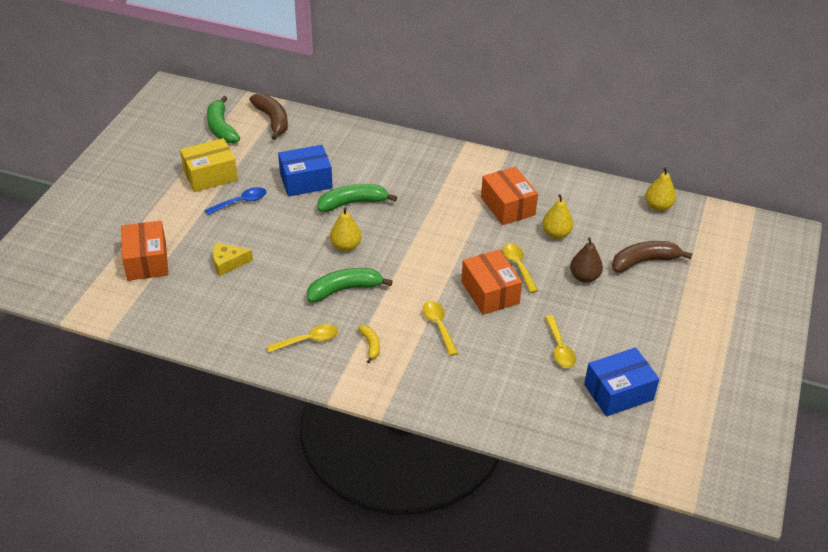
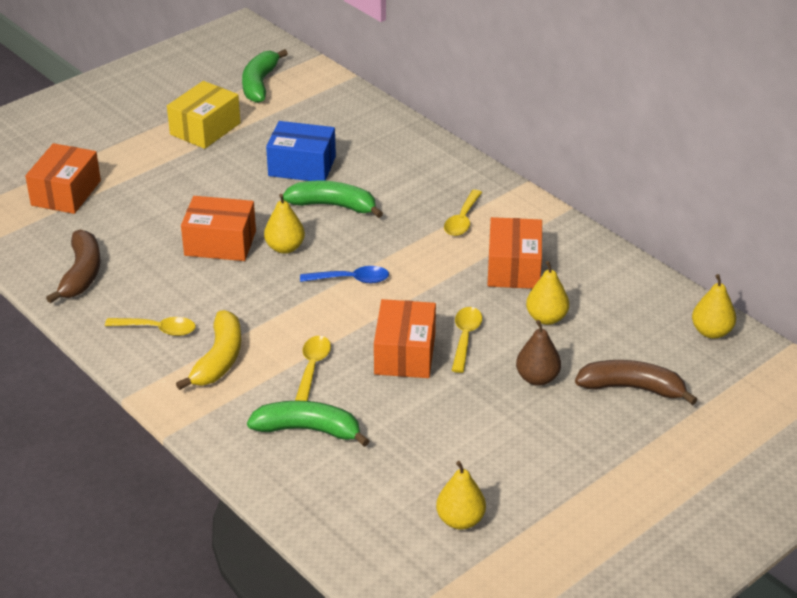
camera: 30 degrees right, 5 degrees down
yellow box [180,138,238,192] -> yellow box turned 60 degrees counterclockwise [167,81,241,149]
blue spoon [205,187,266,215] -> blue spoon moved to [300,266,389,283]
yellow cheese [213,243,253,276] -> none
brown banana [249,94,288,140] -> brown banana moved to [46,229,101,303]
green banana [307,268,393,302] -> green banana moved to [247,401,369,447]
yellow banana [358,325,380,363] -> yellow banana [176,310,241,390], size x1.85
yellow spoon [545,315,576,368] -> yellow spoon moved to [444,190,482,236]
blue box [584,347,659,416] -> yellow pear [436,461,486,530]
none -> orange box [181,196,256,261]

